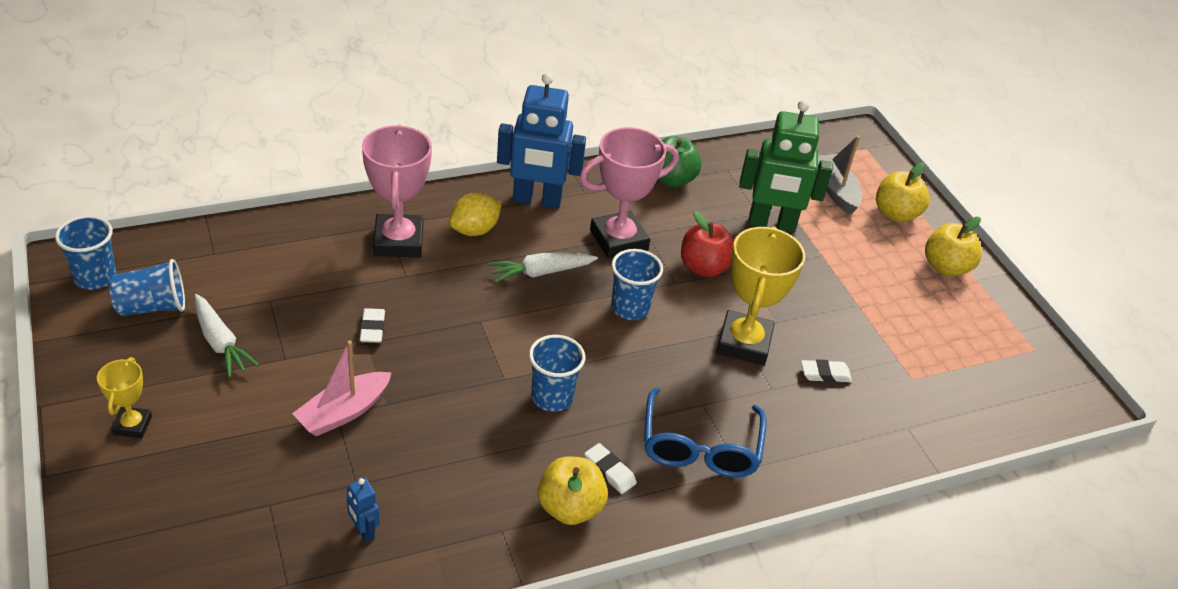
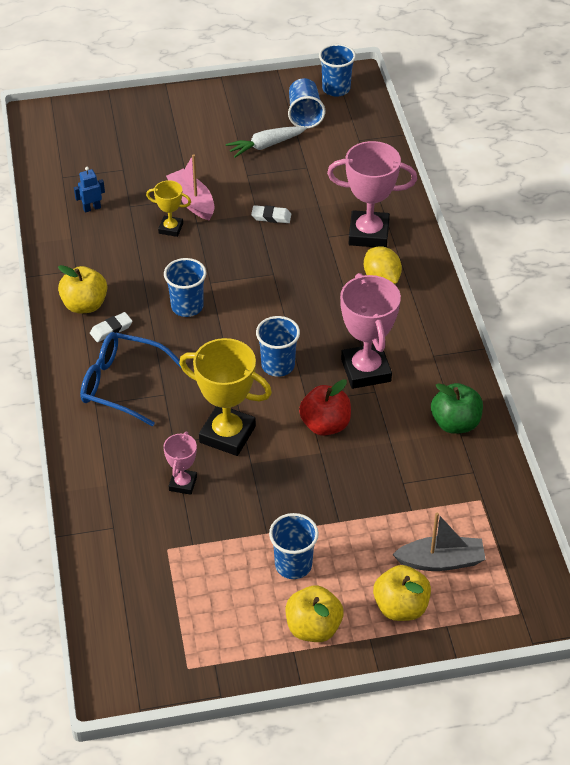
camera: 105 degrees right, 5 degrees up
yellow trophy [97,357,152,438] -> yellow trophy moved to [146,180,191,237]
white carrot [488,253,598,283] -> none
blue robot [497,73,586,208] -> none
green robot [739,100,833,232] -> none
white eraser [801,360,852,383] -> pink trophy [163,432,197,495]
none -> blue cup [269,513,319,579]

